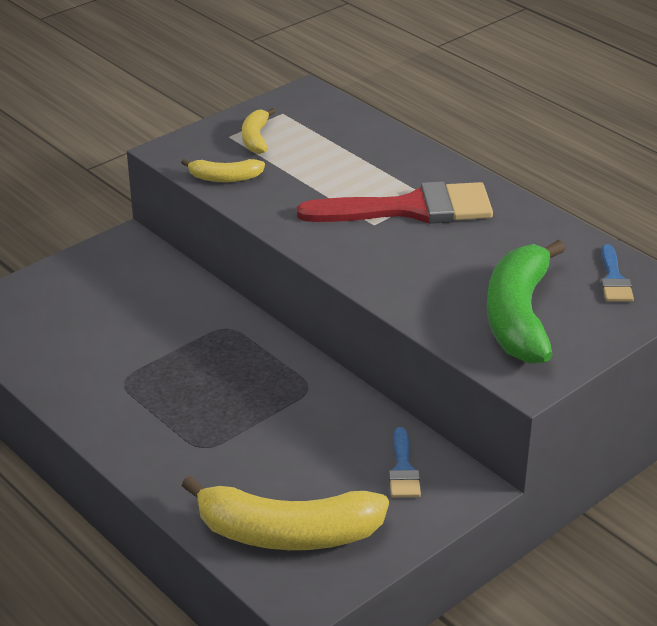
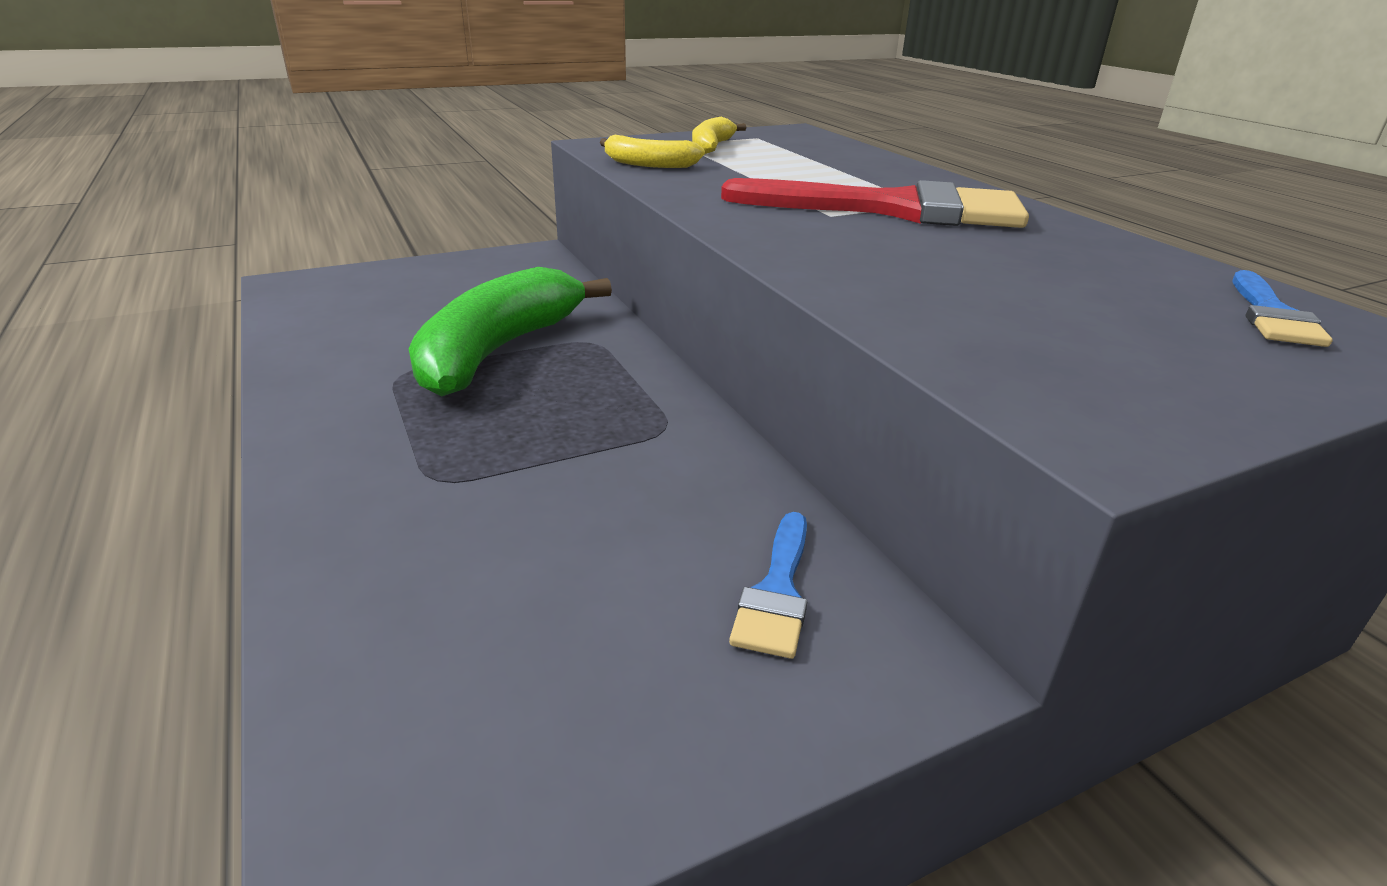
camera: 15 degrees right, 5 degrees down
yellow banana [182,476,389,550] -> none
green banana [487,240,565,364] -> green banana moved to [409,267,612,397]

